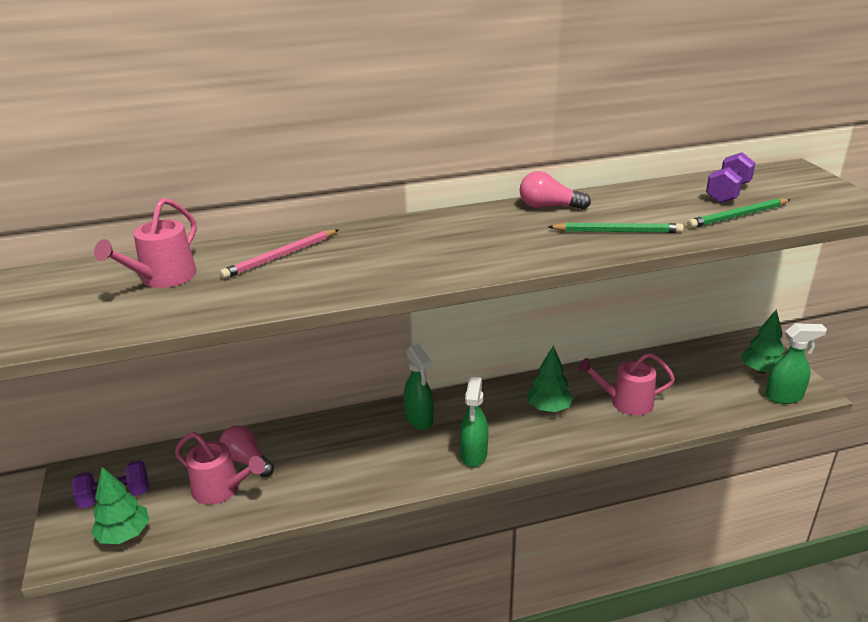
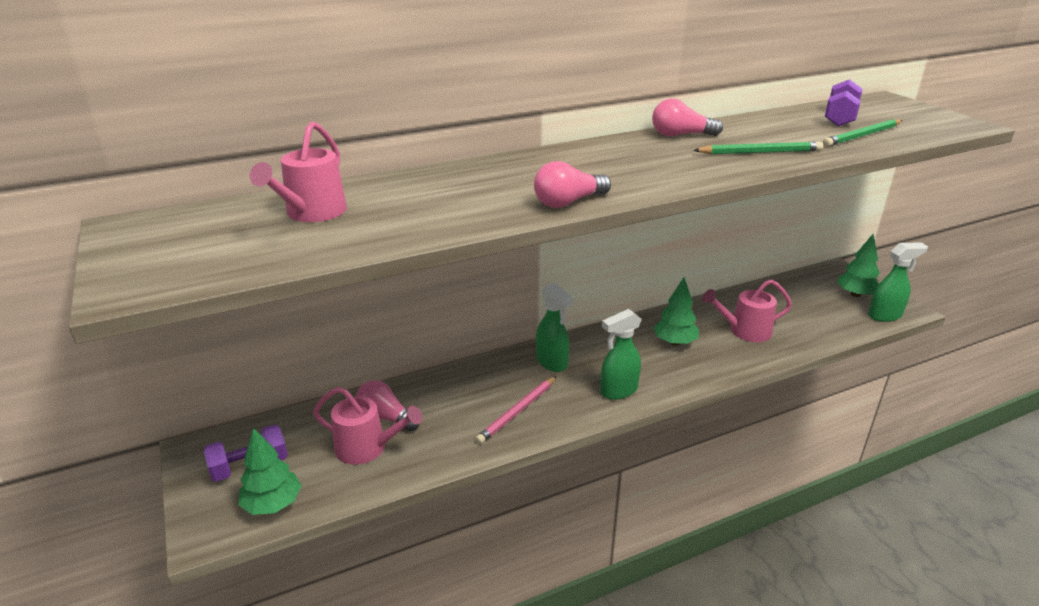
camera: 10 degrees left, 0 degrees up
pink pencil [220,229,339,279] -> pink pencil moved to [475,376,556,444]
green spray bottle [460,377,488,467] -> green spray bottle turned 60 degrees clockwise [600,309,642,400]
none -> pink light bulb [534,161,611,208]

